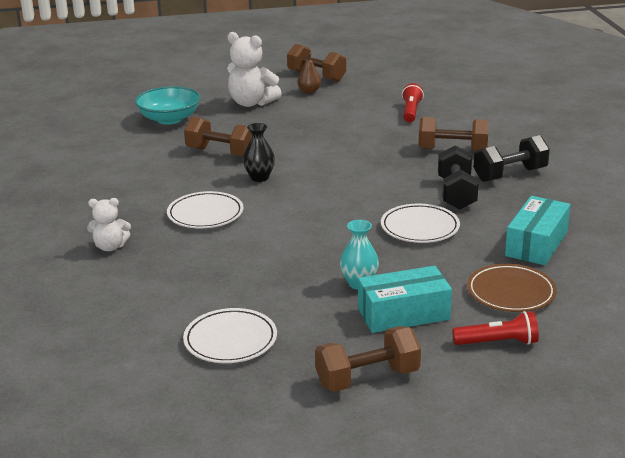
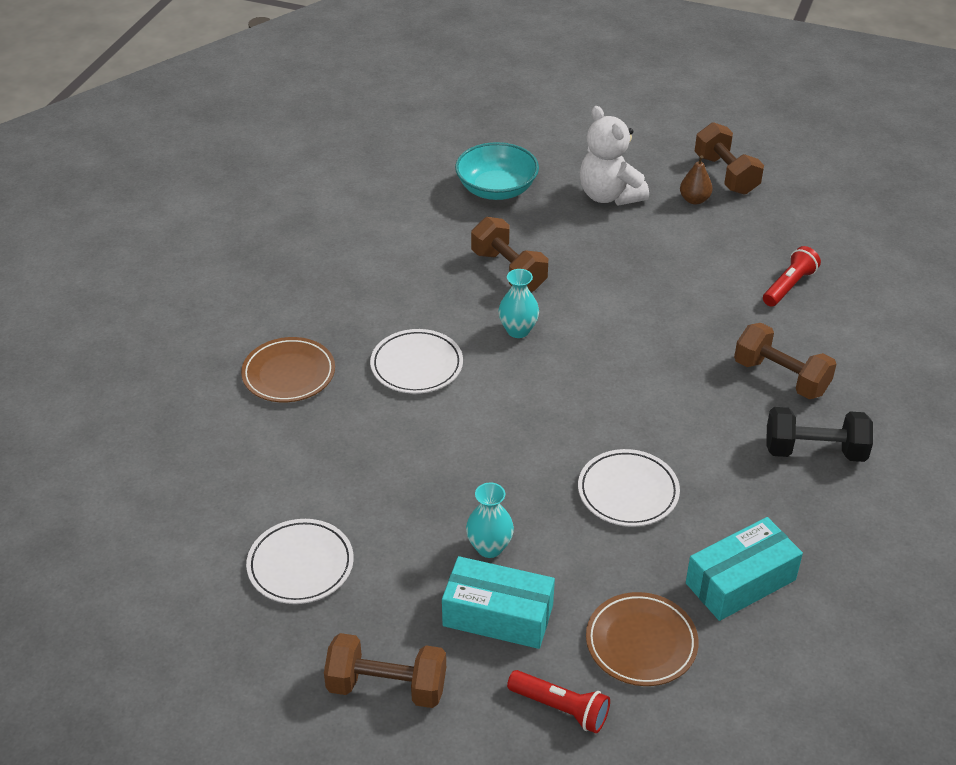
camera: 30 degrees right, 15 degrees up
white teddy bear [87,198,131,251] -> brown plate [241,337,335,402]
black vase [243,123,275,182] -> turquoise vase [498,269,539,338]
black dumbbell [438,146,479,209] -> none

